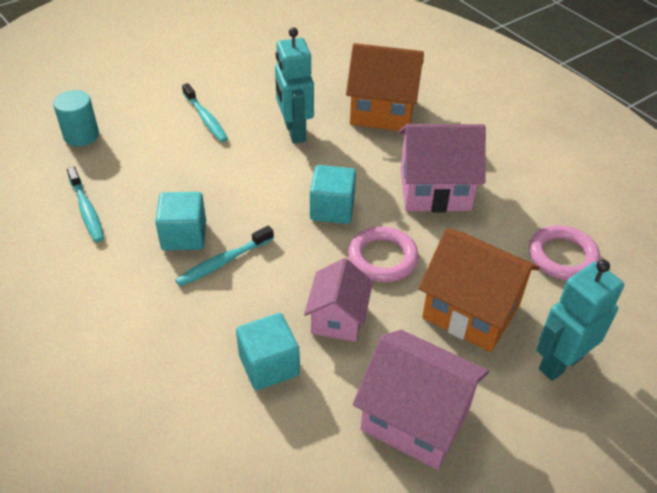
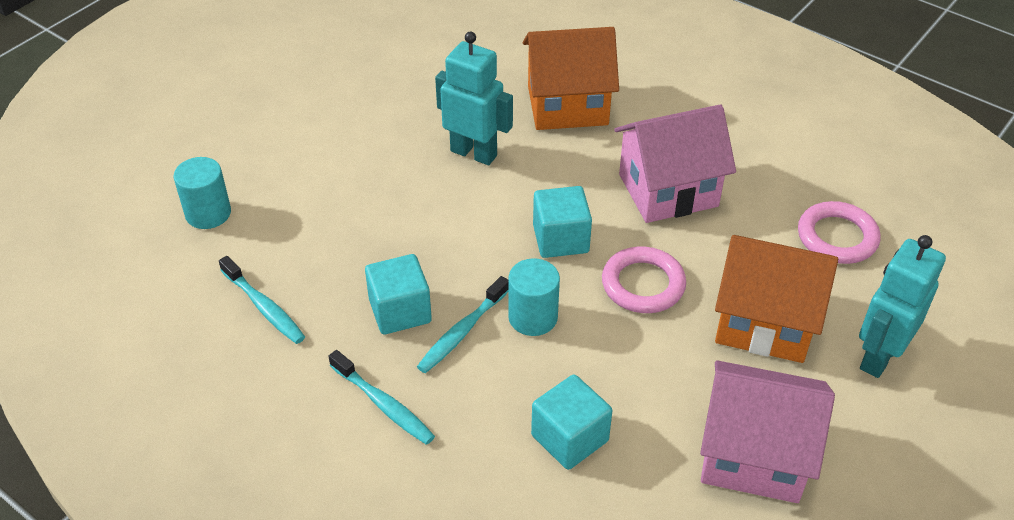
camera: 15 degrees left, 0 degrees up
turquoise toothbrush [182,83,228,142] -> turquoise toothbrush moved to [329,350,435,445]
turquoise robot [275,27,314,144] -> turquoise robot turned 150 degrees clockwise [435,32,513,165]
pink house [304,258,373,342] -> none
none -> turquoise cylinder [508,258,560,336]

